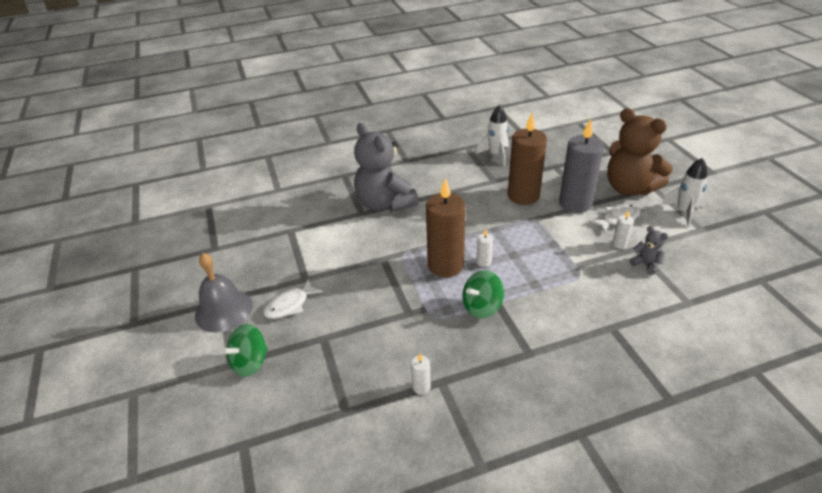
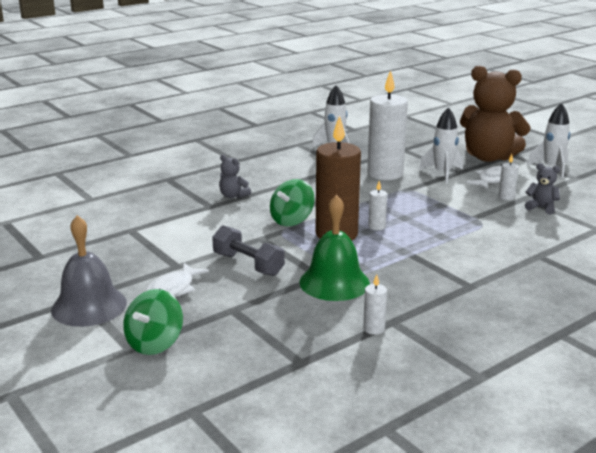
camera: 20 degrees left, 15 degrees down
grey teddy bear [354,123,419,212] -> grey teddy bear [219,155,251,198], size x0.42
green spinning top [462,270,504,319] -> green spinning top moved to [270,179,315,226]
brown candle [508,113,547,205] -> white candle [367,70,408,180]
grey candle [559,119,604,213] -> white rocket [419,107,463,184]
none -> grey dumbbell [212,225,285,276]
none -> green bell [299,195,370,301]

